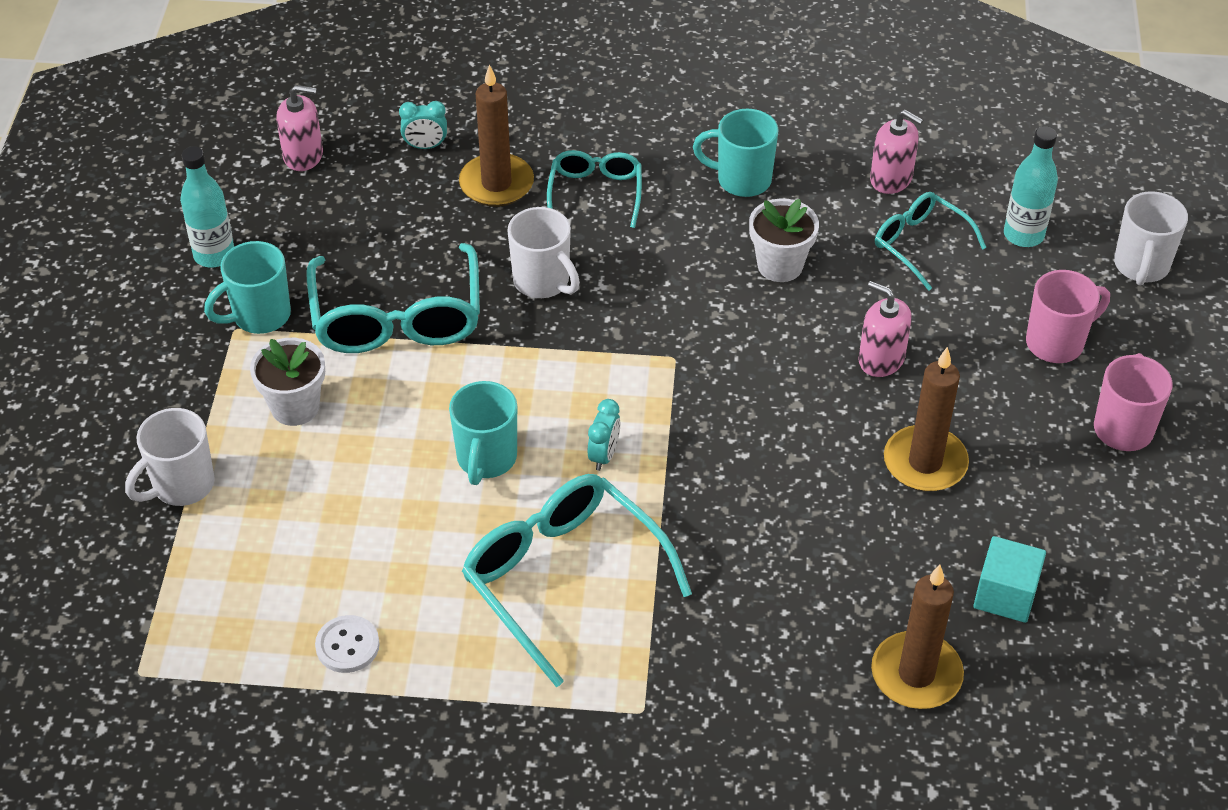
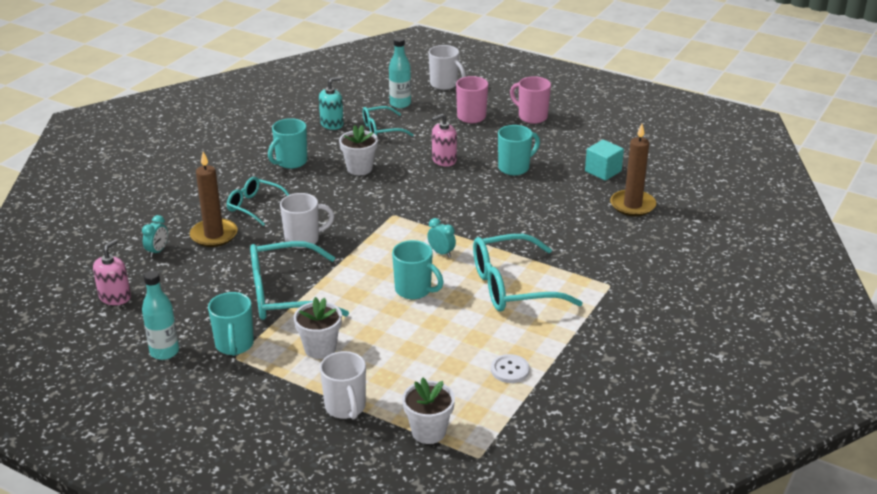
camera: 65 degrees left, 15 degrees down
turquoise glasses [306,243,480,353] -> turquoise glasses turned 150 degrees clockwise [250,241,349,320]
pink soap dispenser [870,110,923,194] -> turquoise soap dispenser [319,77,344,130]
brown candle [884,347,969,492] -> turquoise mug [498,125,540,176]
none -> white flower pot [402,377,455,444]

